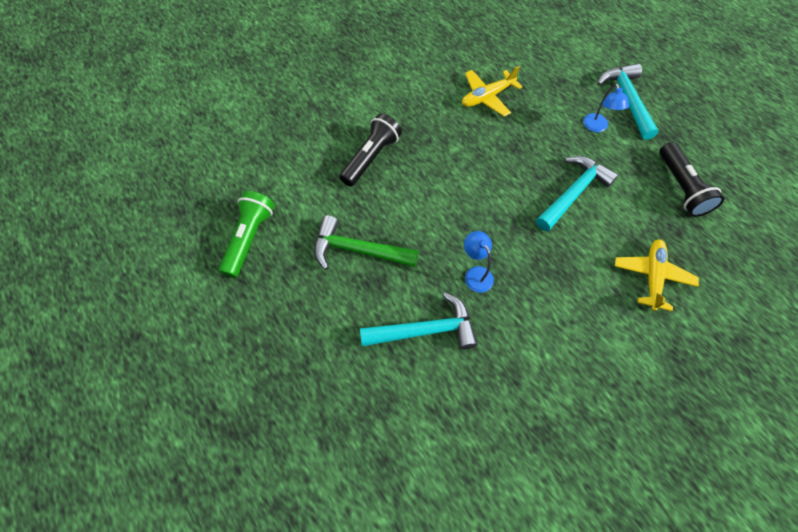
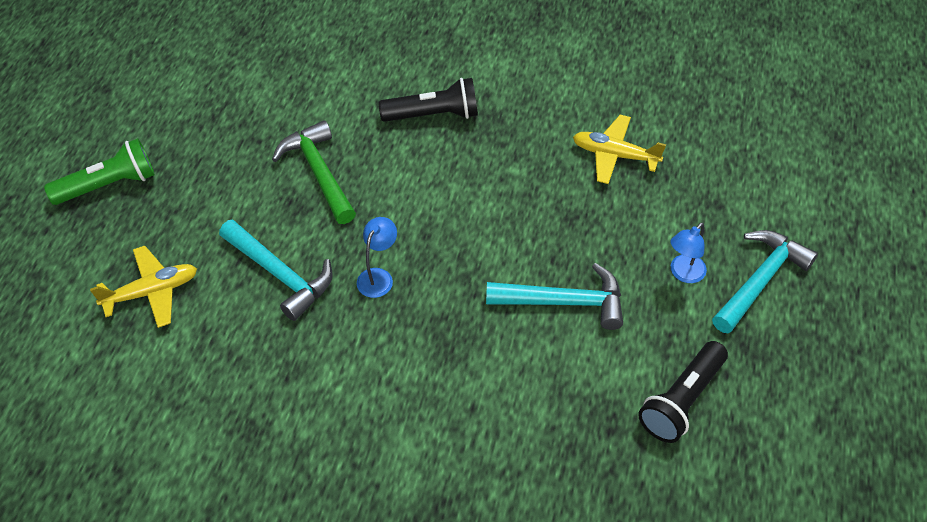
camera: 50 degrees right, 10 degrees down
green flashlight [219,191,274,278] -> green flashlight moved to [44,138,155,205]
yellow plane [615,239,699,311] -> yellow plane moved to [90,246,197,328]

